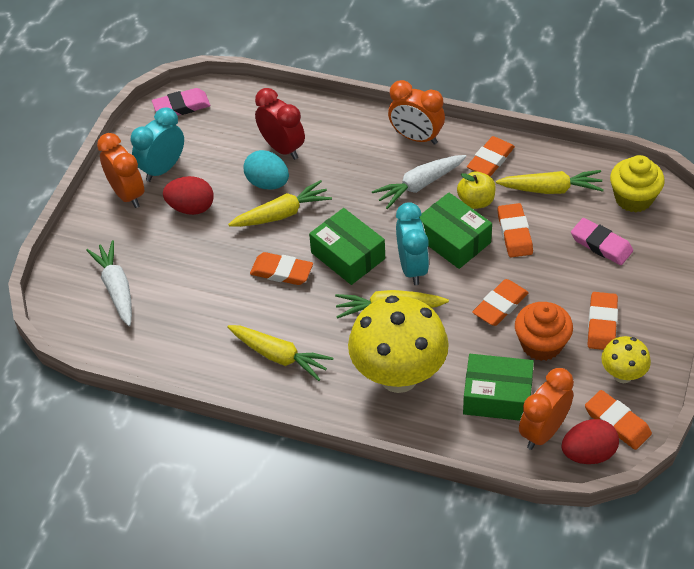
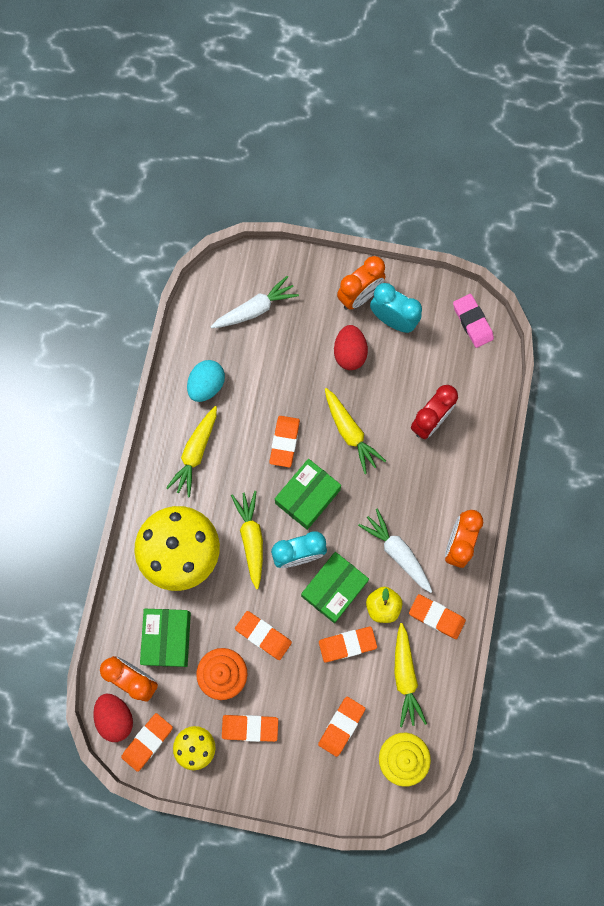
camera: 80 degrees right, 25 degrees up
turquoise egg [244,150,289,189] -> turquoise egg moved to [187,360,225,402]
pink eraser [571,218,633,265] -> orange eraser [318,697,366,757]

